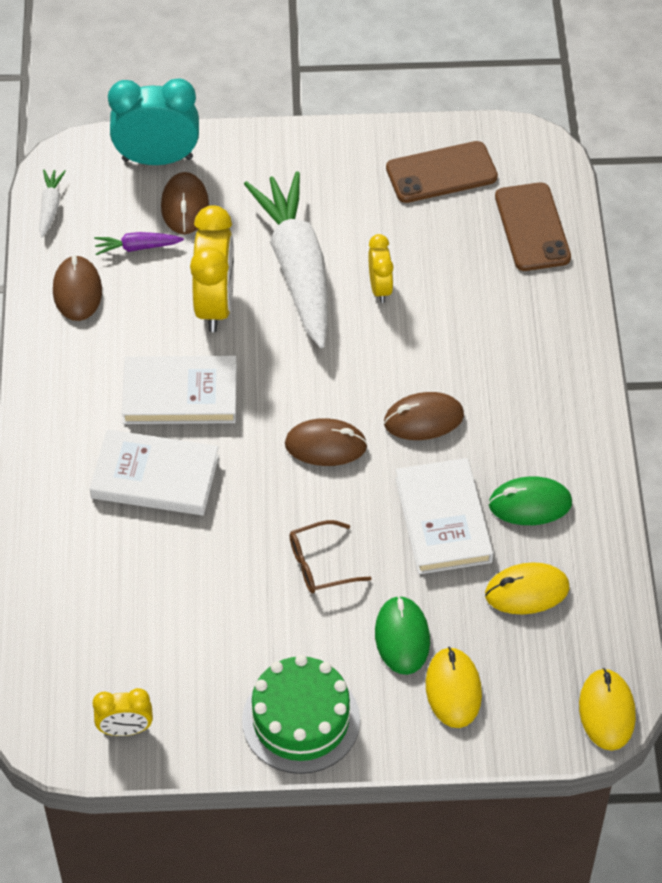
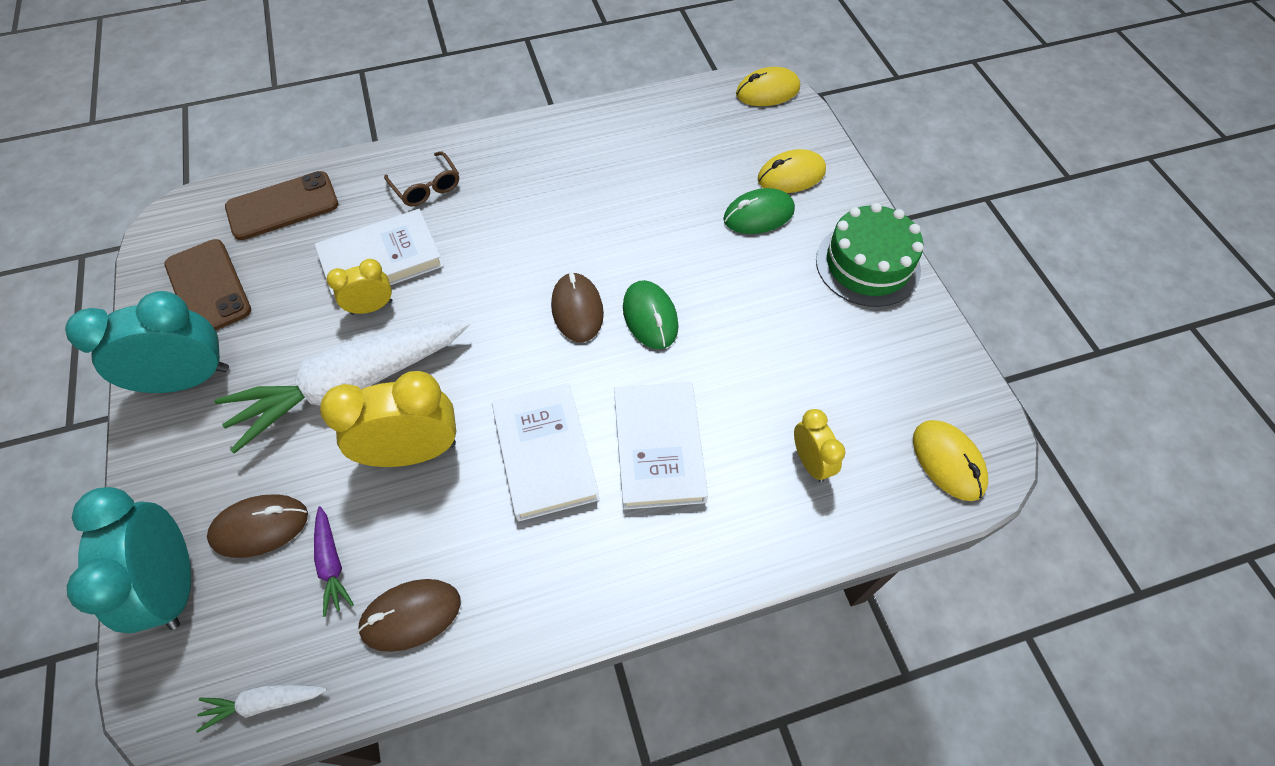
camera: 105 degrees left, 5 degrees up
yellow clock [93,688,153,736] -> yellow clock moved to [794,409,845,482]
brown glasses [289,520,372,593] -> brown glasses moved to [384,151,459,207]
brown mouse [384,392,464,440] -> none
white book [395,458,493,574] -> white book moved to [315,209,444,303]
yellow mouse [485,562,569,614] -> yellow mouse moved to [913,420,988,501]
green mouse [489,476,572,525] -> green mouse moved to [623,280,679,349]
none -> turquoise clock [65,291,229,393]

